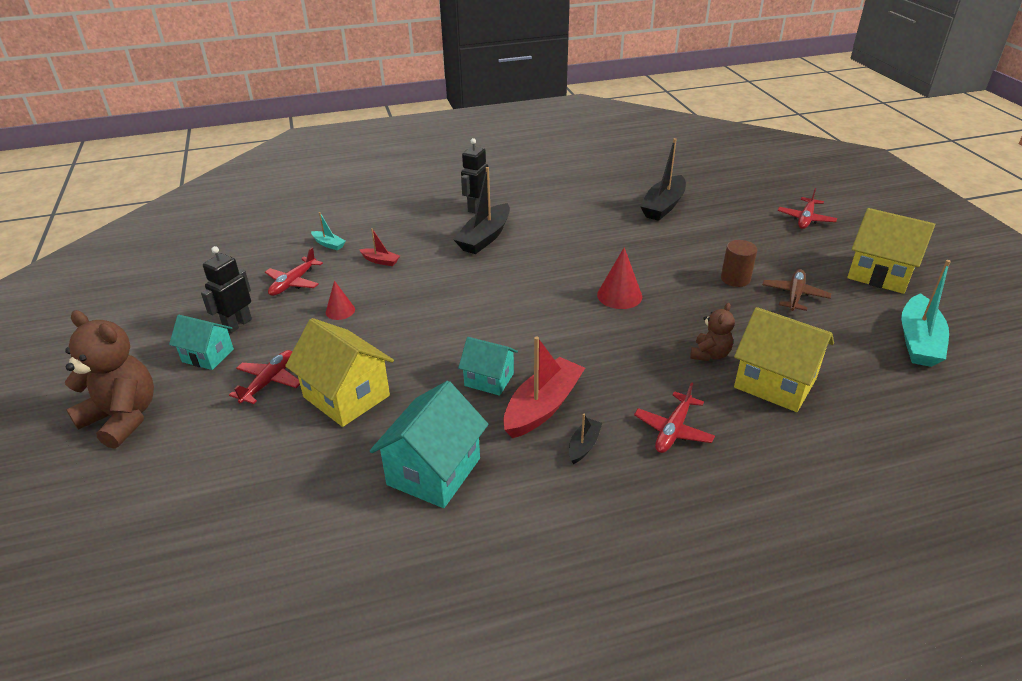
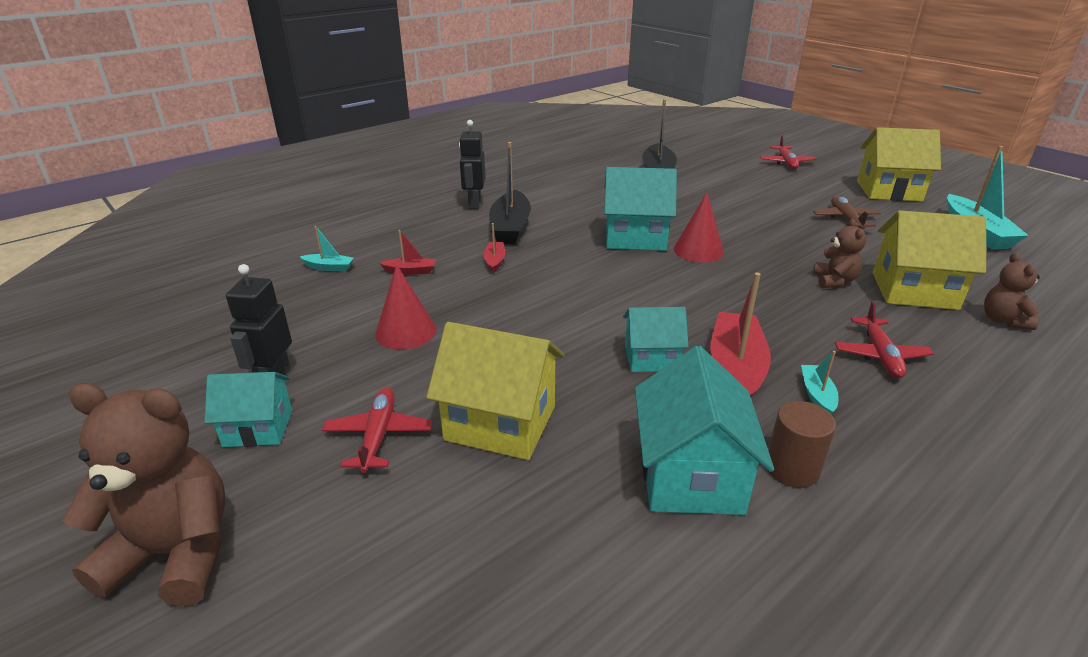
camera: 25 degrees left, 5 degrees down
red plane [265,247,323,296] -> none
red cone [326,280,355,320] -> red cone [375,265,436,349], size x1.57
black boat [569,414,602,464] -> turquoise boat [801,351,839,414]
brown cylinder [721,240,757,287] -> brown cylinder moved to [768,401,836,488]
none -> red boat [484,223,505,273]
none -> turquoise house [604,167,677,251]
none -> brown teddy bear [984,253,1040,330]

